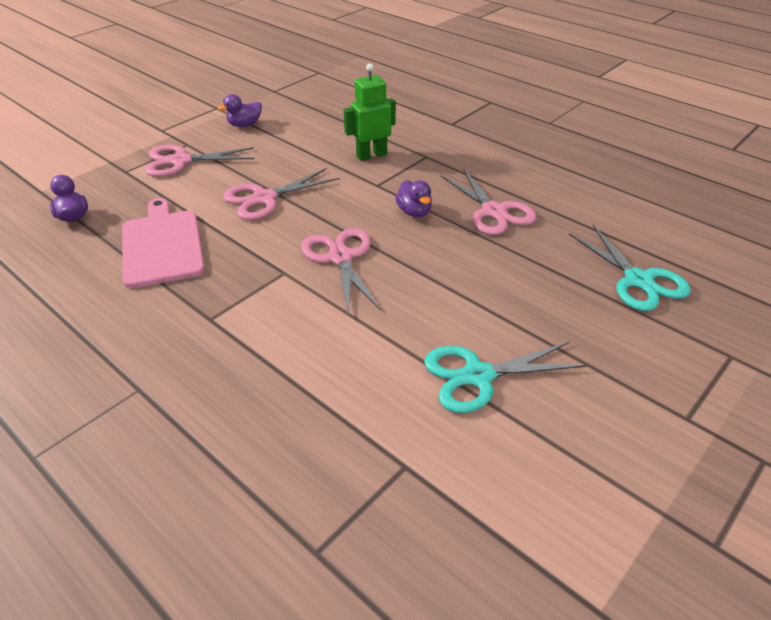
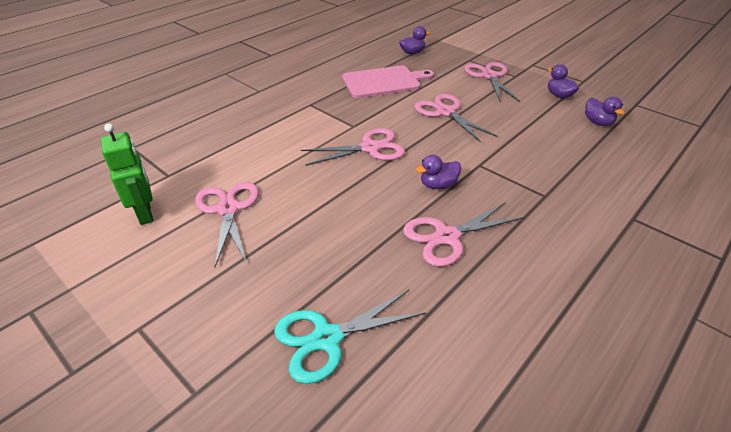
camera: 90 degrees right, 0 degrees up
green robot [343,64,396,161] -> green robot moved to [101,123,153,225]
turquoise scissors [424,342,587,413] -> pink scissors [195,182,259,267]
none -> purple duck [585,97,625,126]

